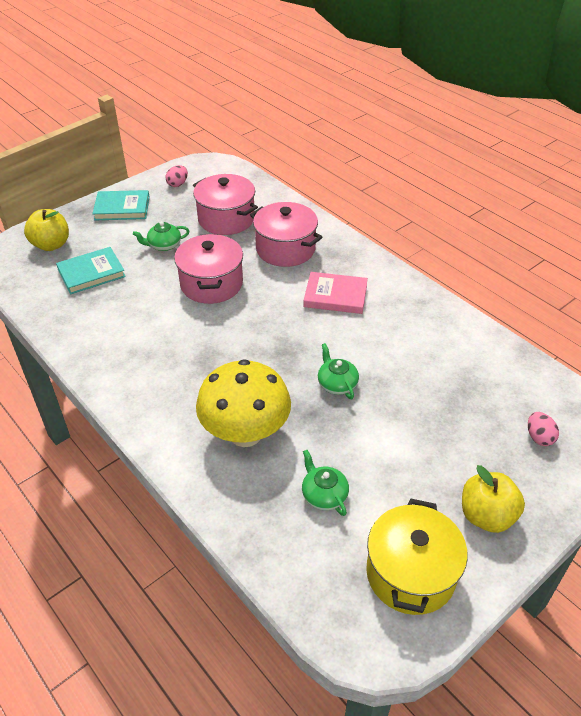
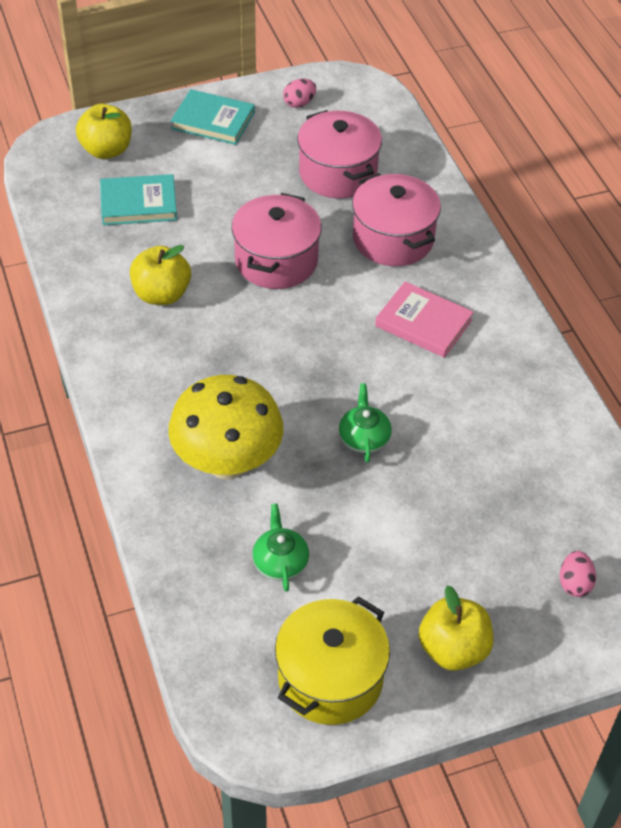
camera: 20 degrees right, 5 degrees up
green teapot [133,221,190,251] -> none
none -> yellow apple [130,245,191,305]

